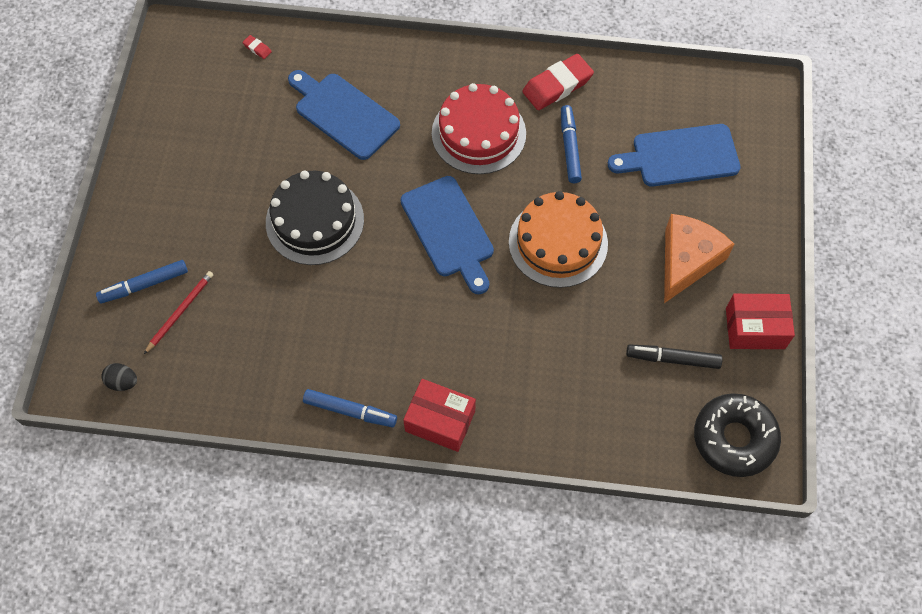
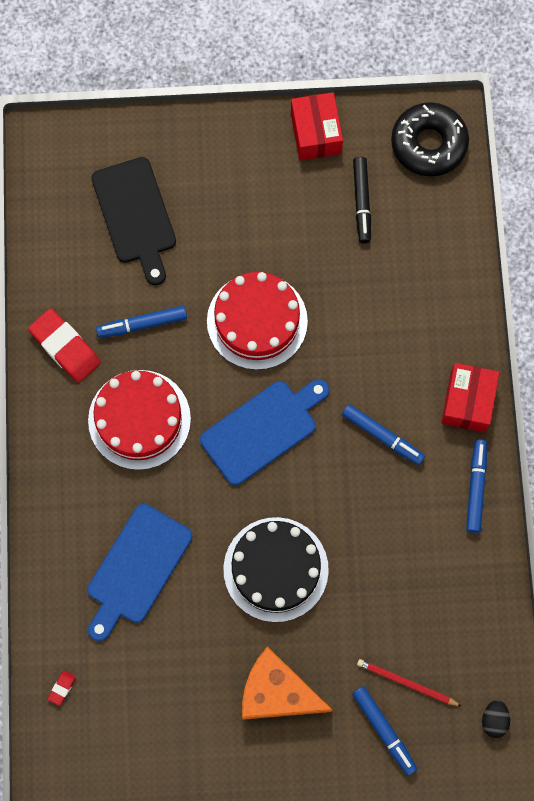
camera: 100 degrees left, 10 degrees up
orange cake [509,191,608,288] -> red cake [207,272,308,370]
blue cutting board [608,124,741,186] -> black cutting board [91,157,176,285]
orange cheese [664,214,734,303] -> orange cheese moved to [242,646,333,720]
none -> blue marker [342,404,425,465]

